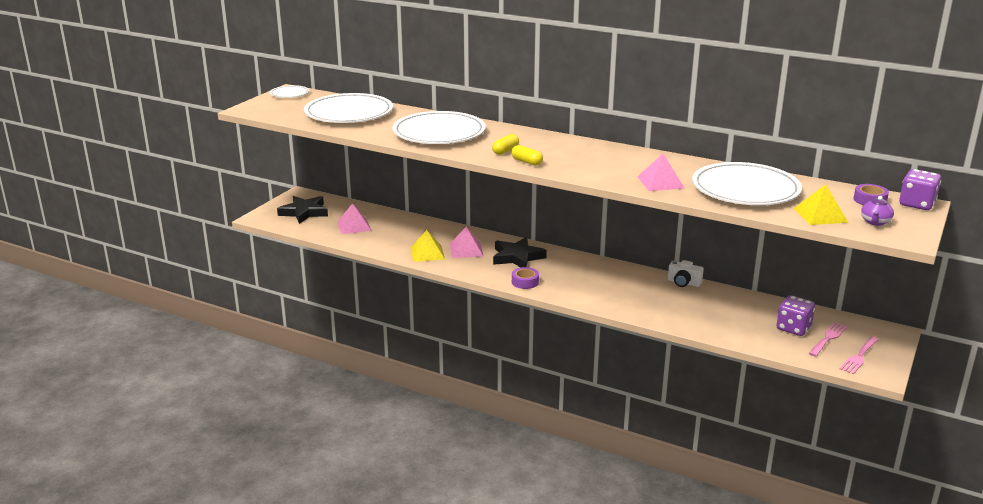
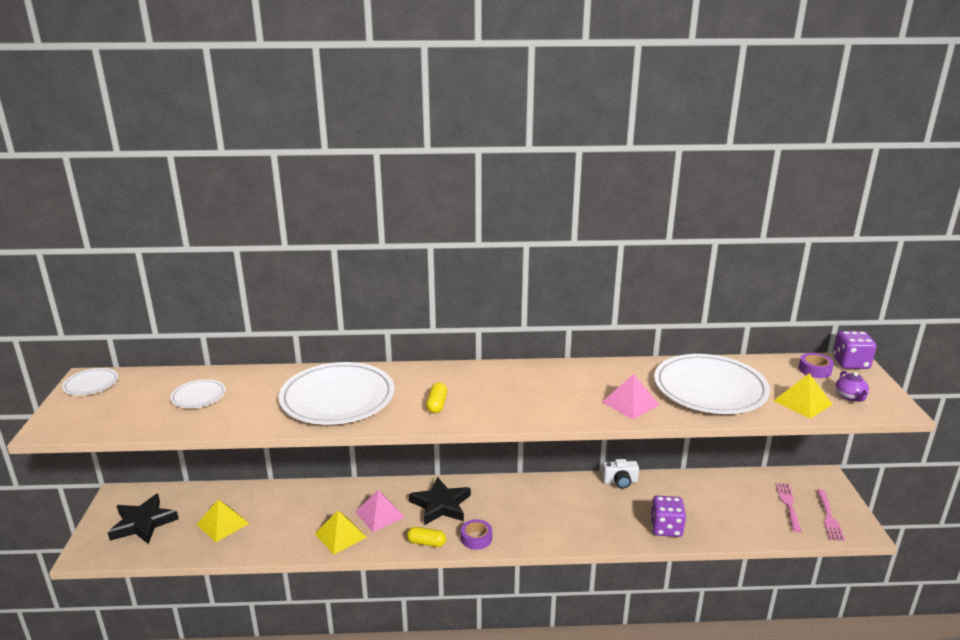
camera: 30 degrees left, 0 degrees up
white plate [304,93,393,123] -> white plate [170,379,226,408], size x0.46
pink pyramid [337,203,372,234] -> yellow pyramid [196,499,249,542]
yellow capsule [511,145,543,166] -> yellow capsule moved to [407,527,446,547]
purple dice [776,295,815,336] -> purple dice moved to [650,496,686,537]

